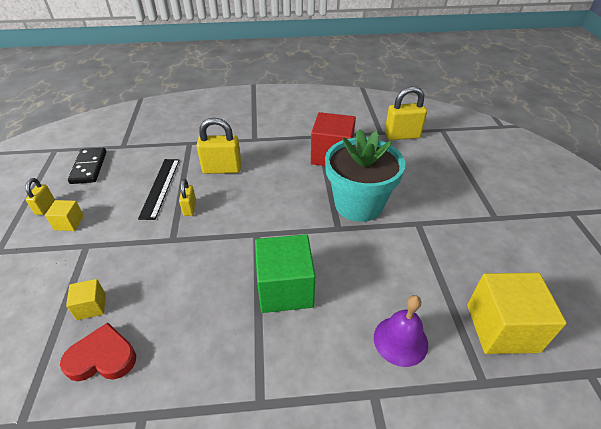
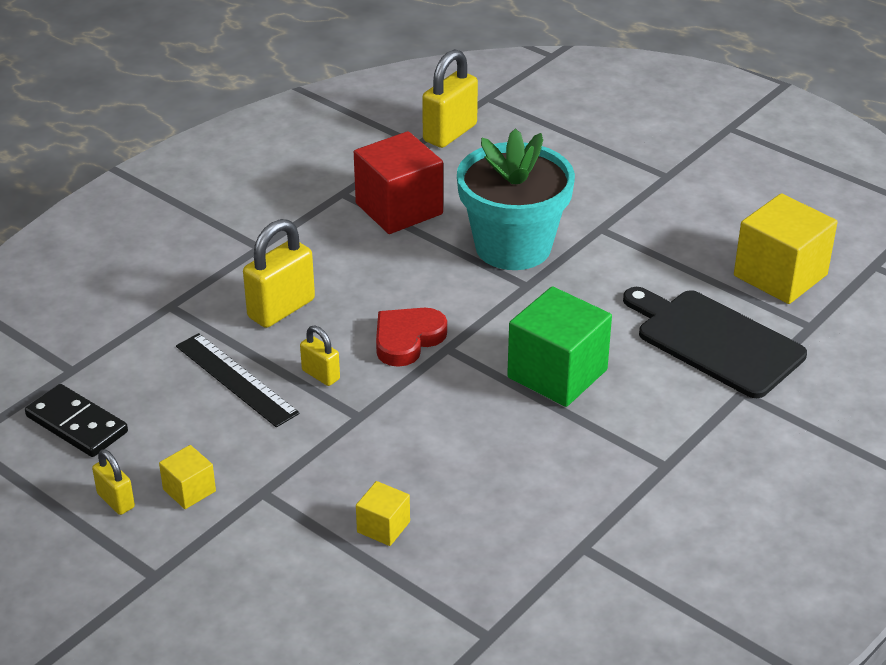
camera: 45 degrees left, 5 degrees down
red heart [60,322,136,381] -> red heart moved to [376,308,447,367]
purple bell [374,295,428,367] -> black cutting board [623,287,807,398]

